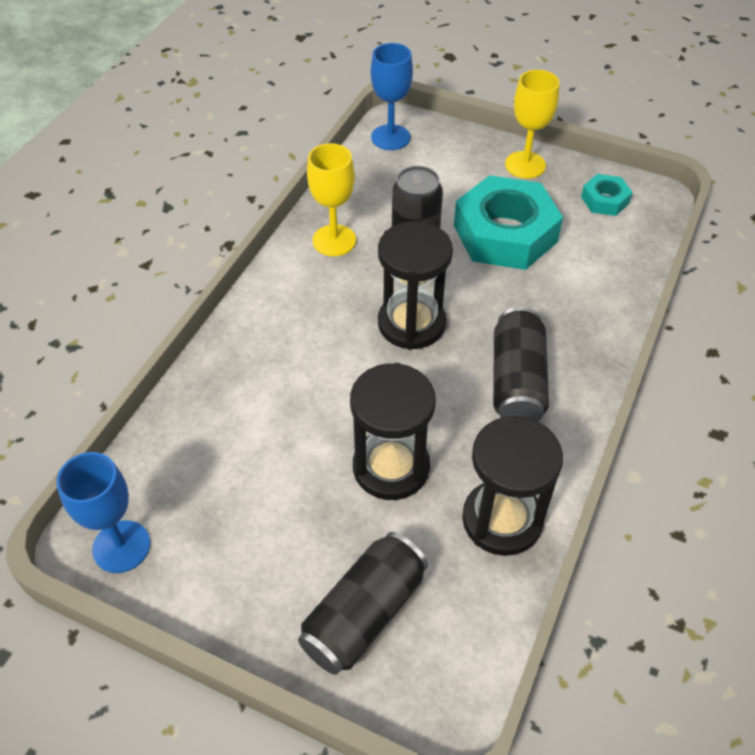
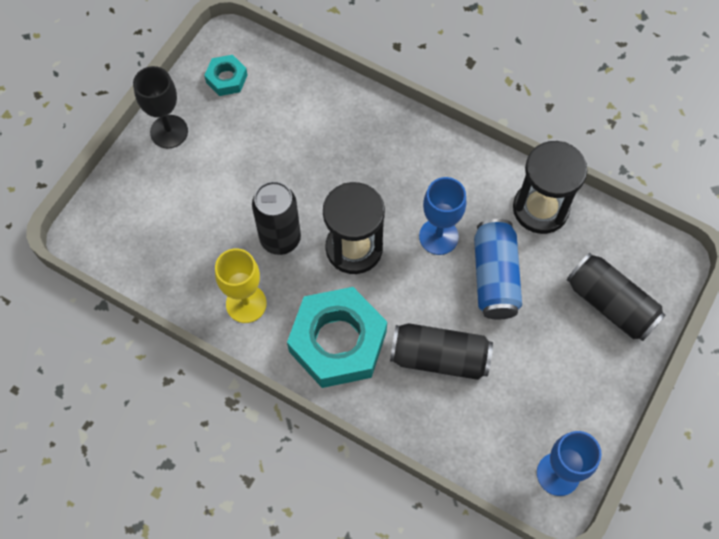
camera: 85 degrees left, 15 degrees up
black hourglass [350,363,436,500] -> blue can [474,219,522,320]
blue goblet [371,43,413,150] -> blue goblet moved to [419,177,466,255]
turquoise nut [454,175,563,270] -> turquoise nut moved to [287,287,387,388]
black can [493,307,549,421] -> black can moved to [390,323,493,380]
yellow goblet [505,70,560,179] -> black goblet [133,66,188,149]

